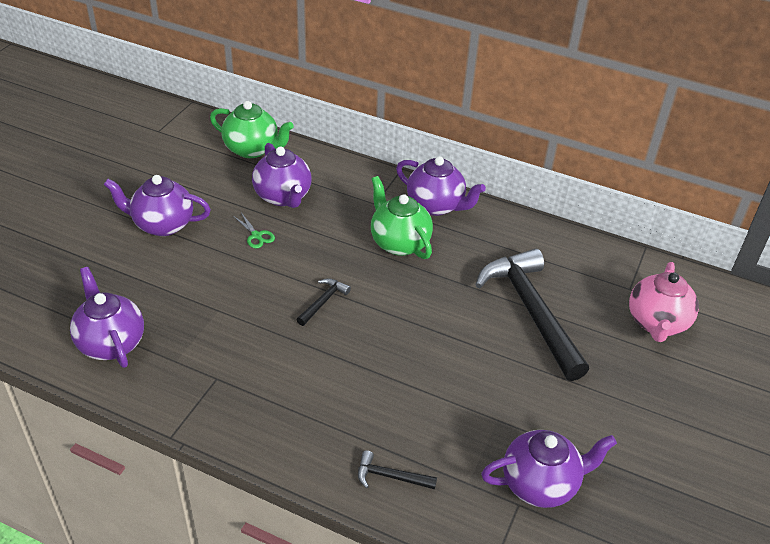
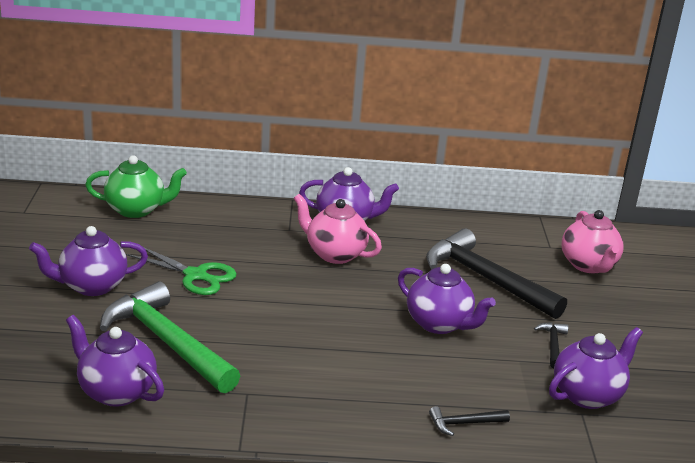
camera: 25 degrees left, 15 degrees down
green scissors [233,213,275,248] -> green scissors [126,248,237,295], size x1.96
purple teapot [252,143,312,208] -> purple teapot moved to [398,264,496,334]
black hammer [296,278,351,326] -> black hammer moved to [534,323,568,369]
green teapot [371,176,433,259] -> pink teapot [294,194,382,264]
none -> green hammer [100,281,240,393]

